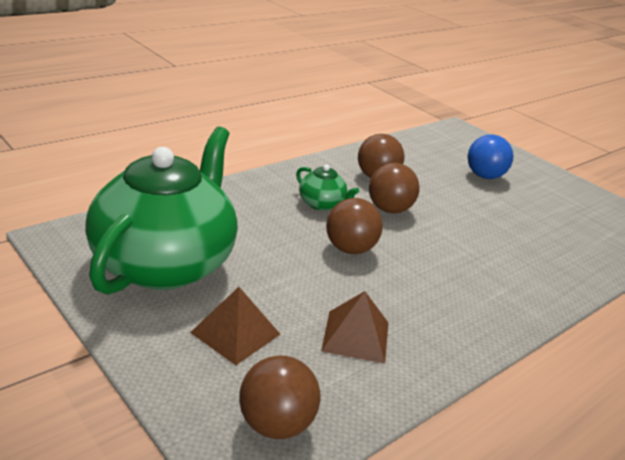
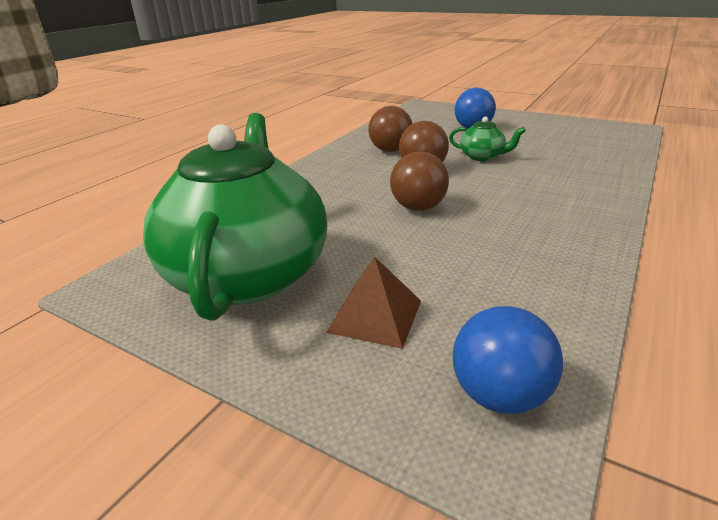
camera: 15 degrees left, 0 degrees up
brown ball [239,355,321,439] -> blue ball [453,306,563,414]
green teapot [296,164,359,211] -> green teapot moved to [449,117,526,161]
brown pyramid [321,291,388,364] -> none

